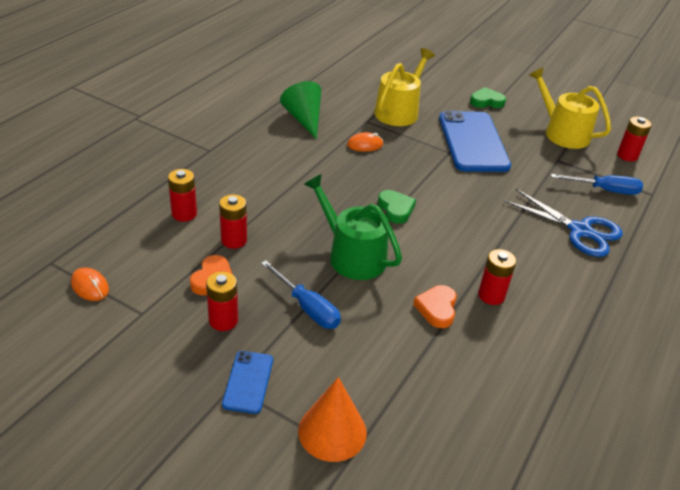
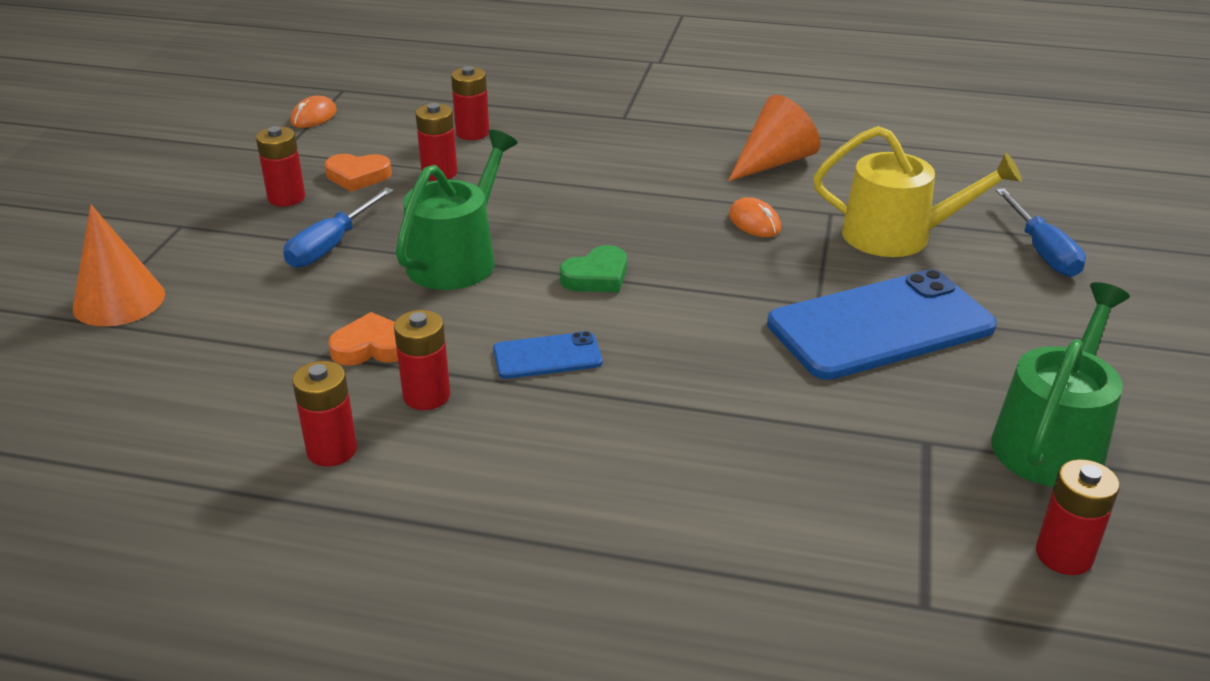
camera: 75 degrees right, 5 degrees down
blue phone [222,351,273,414] -> blue phone moved to [493,331,602,379]
green cone [280,81,321,139] -> orange cone [728,95,820,181]
green heart [470,87,506,108] -> none
blue scissors [504,189,623,257] -> none
yellow watering can [529,67,611,149] -> green watering can [991,282,1130,487]
blue screwdriver [551,174,643,195] -> blue screwdriver moved to [996,188,1086,277]
none -> red battery [292,361,357,467]

